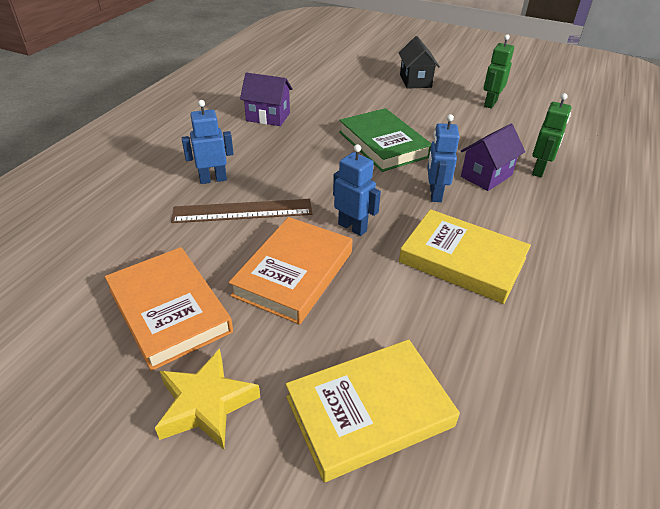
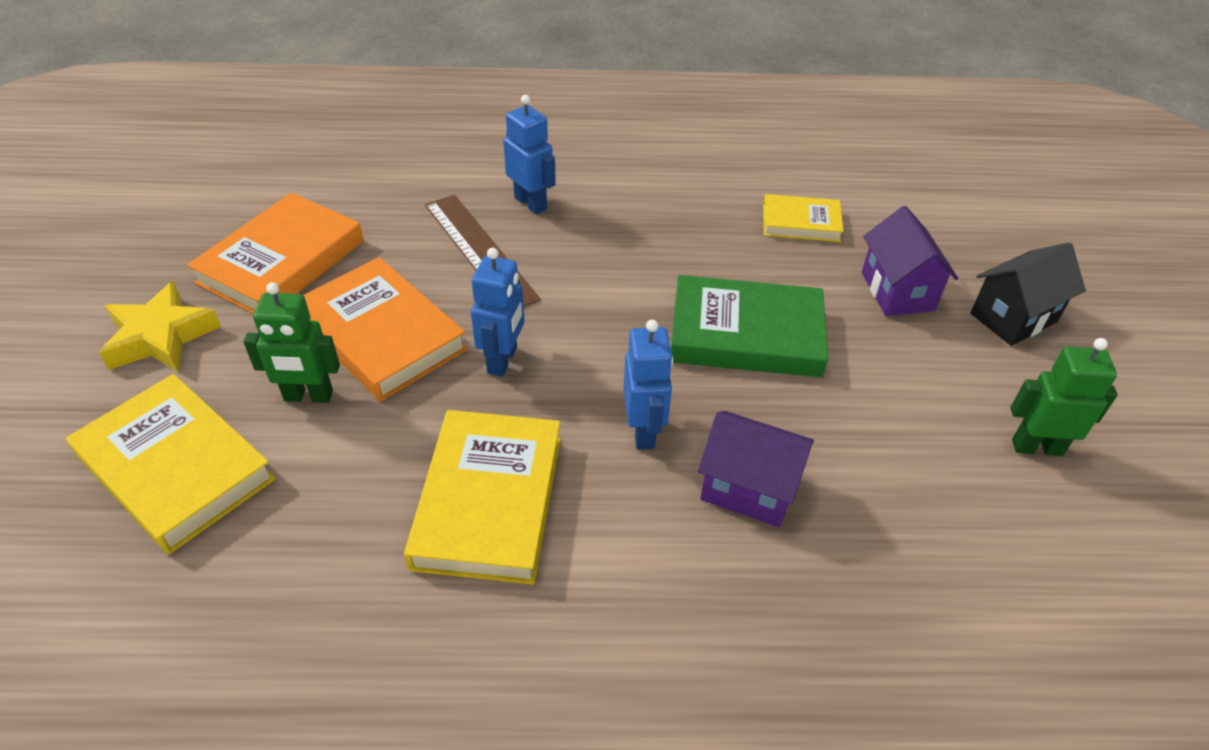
camera: 65 degrees right, 5 degrees up
orange book [229,217,353,325] -> orange book turned 45 degrees clockwise [303,257,467,401]
purple house [240,73,293,126] -> purple house moved to [862,206,958,316]
green book [339,108,431,172] -> green book turned 60 degrees clockwise [671,275,828,377]
blue robot [427,114,460,202] -> blue robot turned 105 degrees clockwise [623,320,673,450]
green robot [532,93,571,177] -> green robot moved to [243,282,340,403]
none -> yellow book [763,194,844,242]

